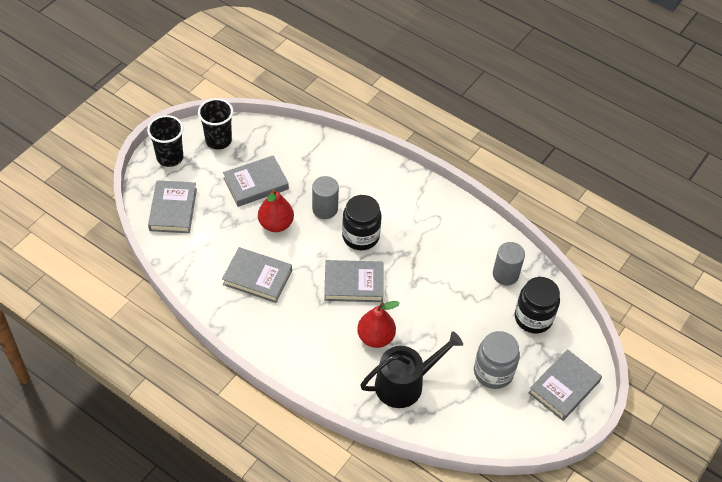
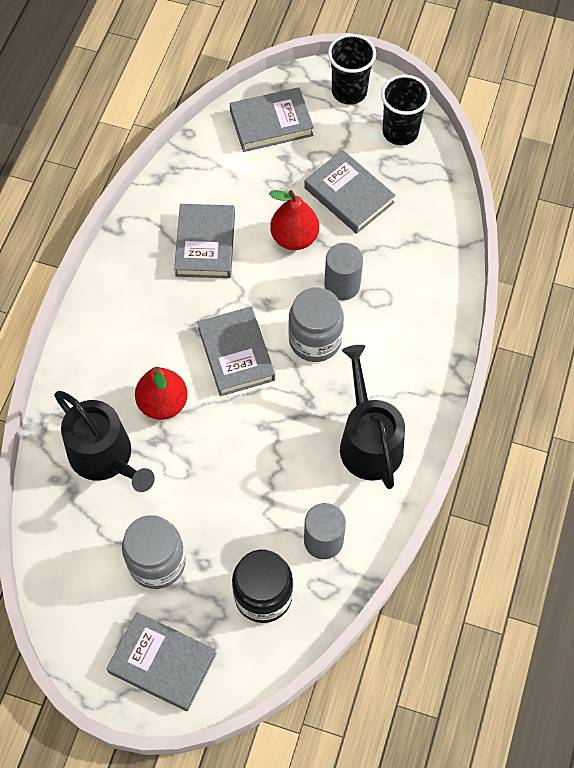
camera: 75 degrees right, 10 degrees up
black jar [342,195,382,250] -> grey jar [288,287,344,362]
none -> black watering can [340,345,405,489]

